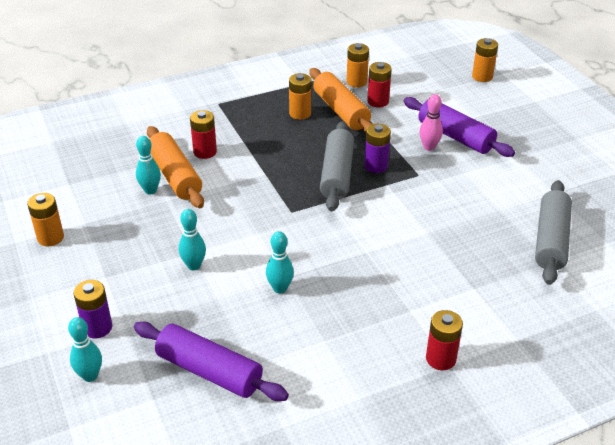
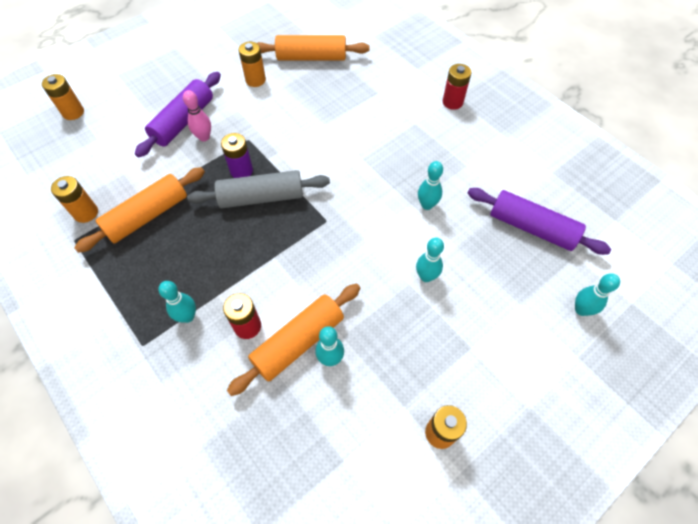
camera: 105 degrees left, 20 degrees up
purple battery [73,280,112,338] -> none
purple rolling pin [134,322,289,401] -> purple rolling pin turned 75 degrees counterclockwise [468,188,611,255]
orange battery [289,73,311,120] -> orange battery moved to [239,42,266,87]
red battery [367,62,392,107] -> none
grey rolling pin [535,180,572,285] -> orange rolling pin [257,35,370,61]
none -> turquoise bowling pin [158,281,196,323]

